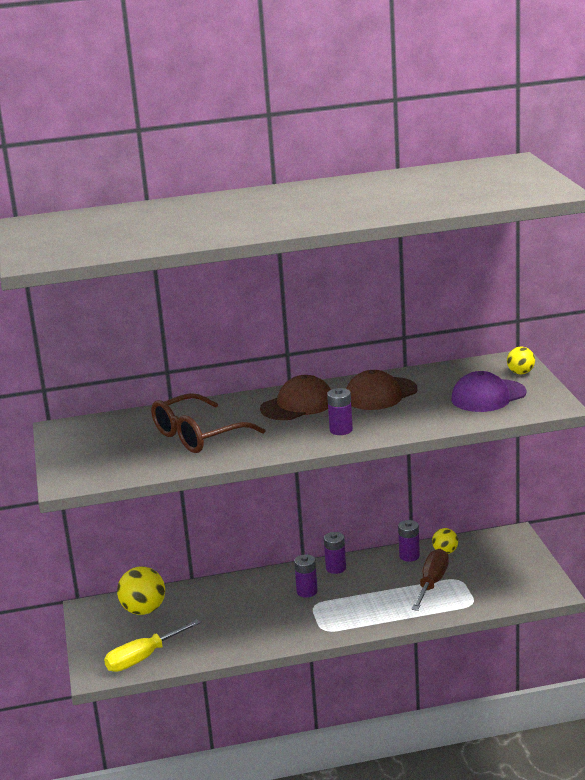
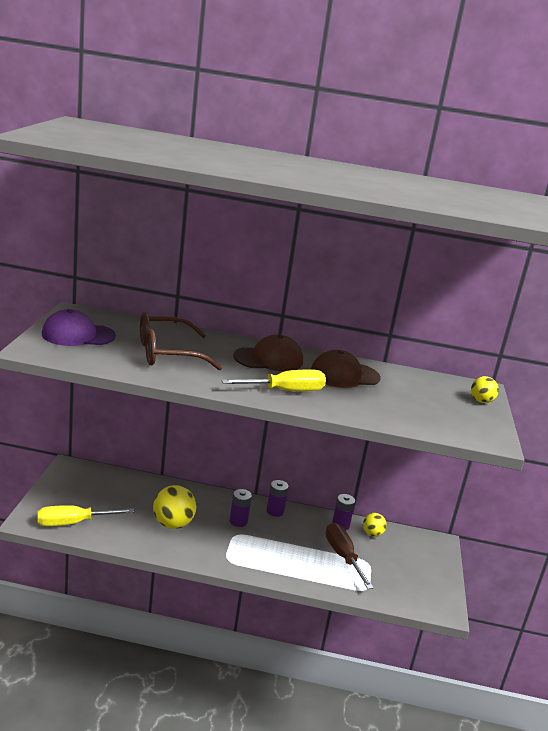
camera: 15 degrees right, 0 degrees up
yellow ball [117,567,165,615] -> yellow ball moved to [153,485,197,529]
purple battery [327,388,353,435] -> yellow screwdriver [221,369,326,391]
brown screwdriver [411,549,449,611] -> brown screwdriver turned 60 degrees counterclockwise [325,523,373,589]
purple cap [451,371,526,412] -> purple cap moved to [42,309,116,346]

